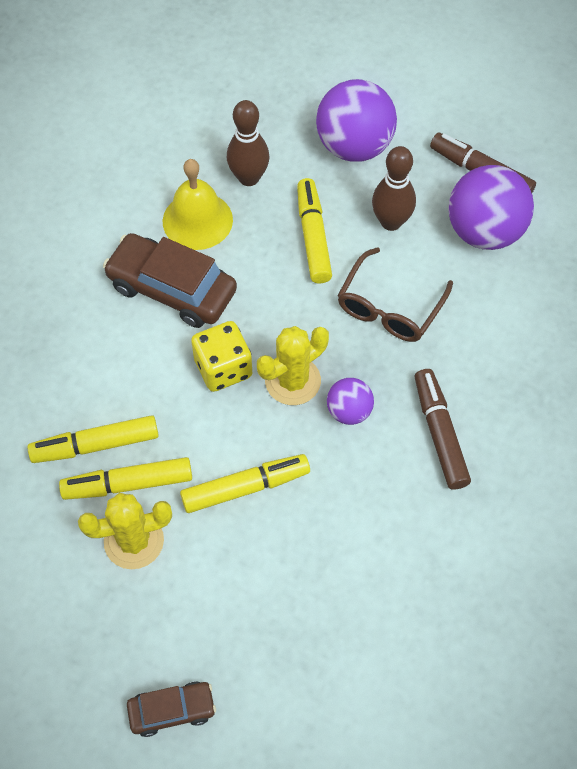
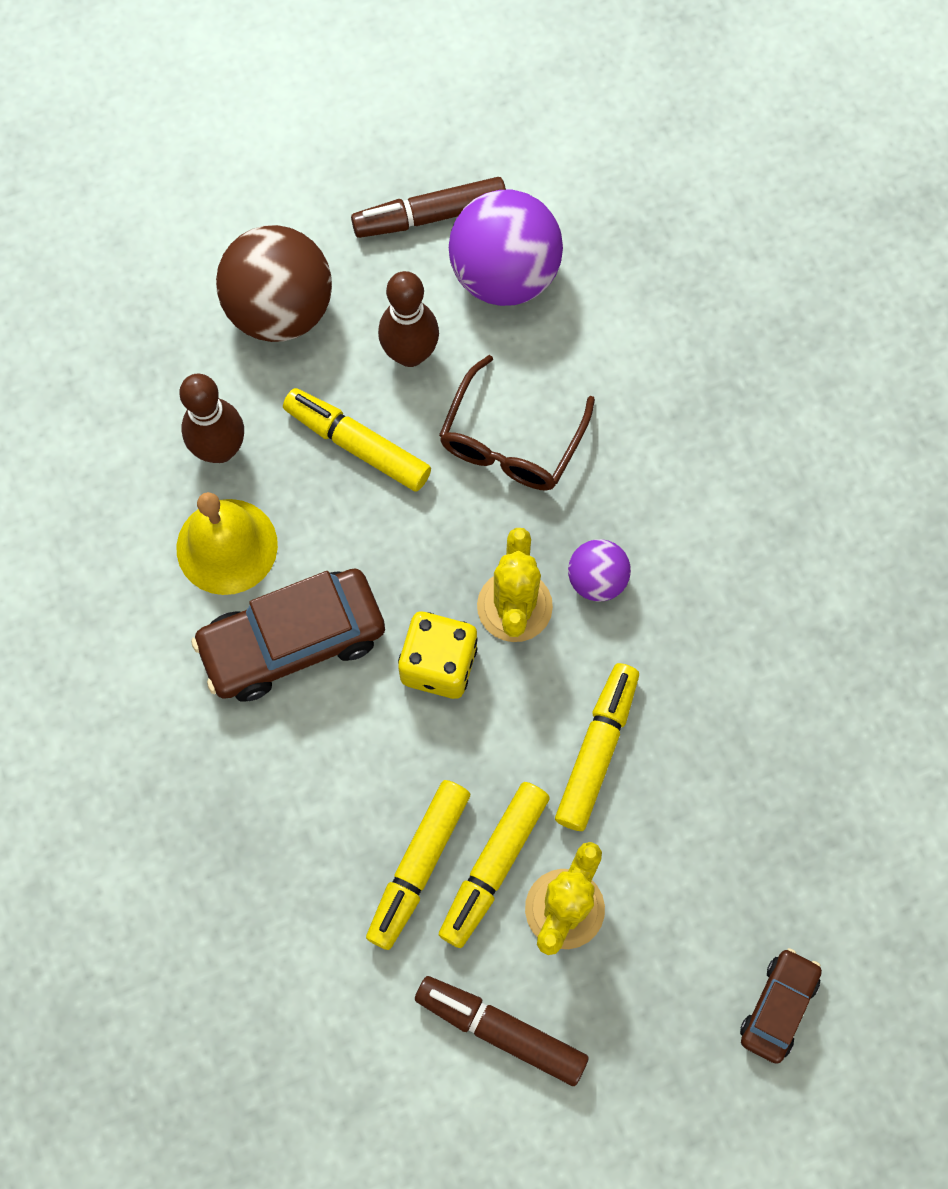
camera: 50 degrees left, 10 degrees up
purple ball [316,79,397,162] -> brown ball [216,225,332,342]
brown glasses [338,247,453,342] -> brown glasses turned 45 degrees clockwise [439,355,595,491]
brown marker [414,369,471,490] -> brown marker moved to [415,976,589,1086]

